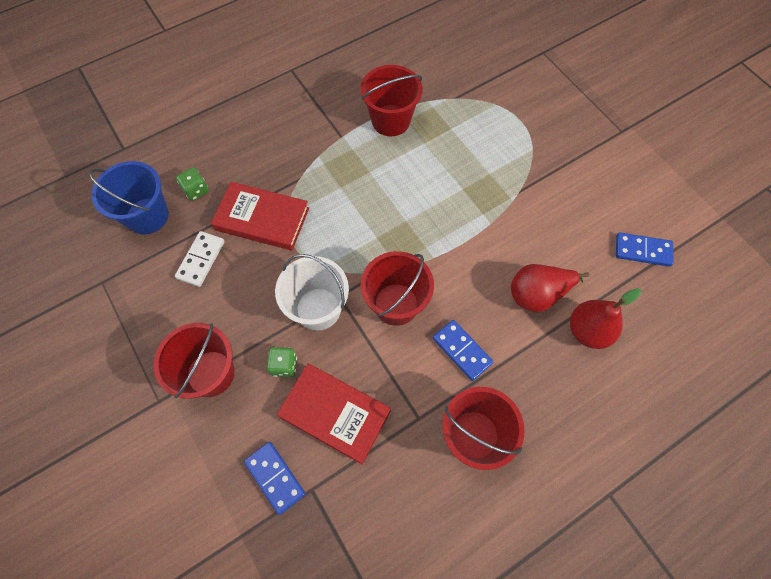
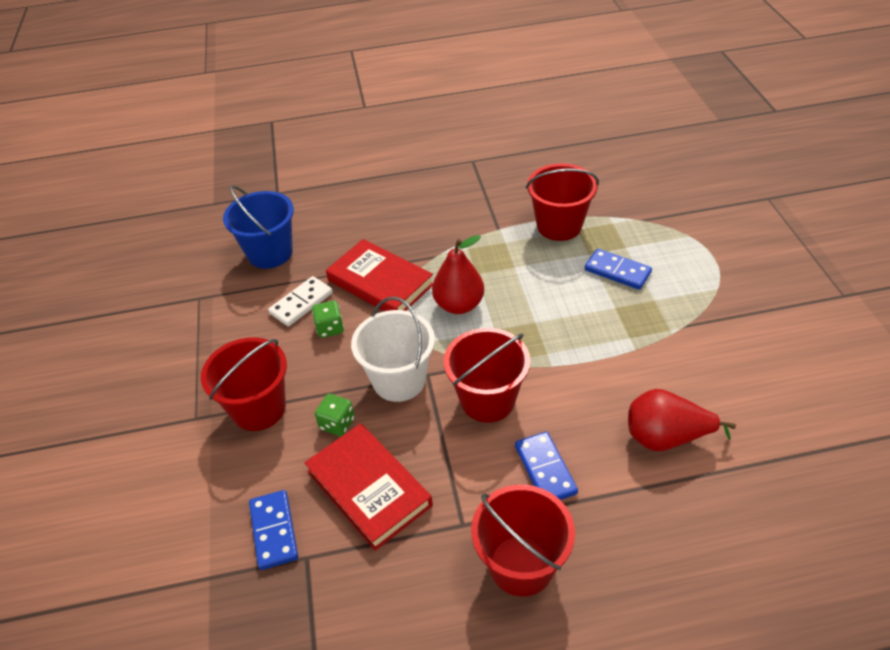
camera: 25 degrees right, 20 degrees down
green dice [176,167,209,201] -> green dice moved to [312,301,344,338]
red pear [570,288,641,349] -> red pear moved to [432,235,484,314]
blue domino [616,232,674,267] -> blue domino moved to [585,249,652,290]

